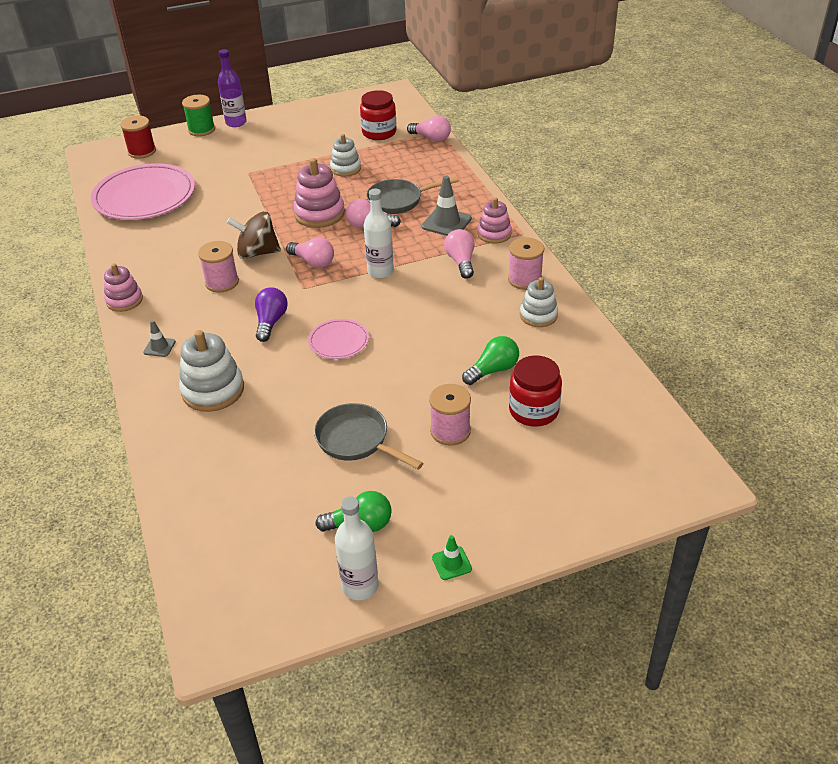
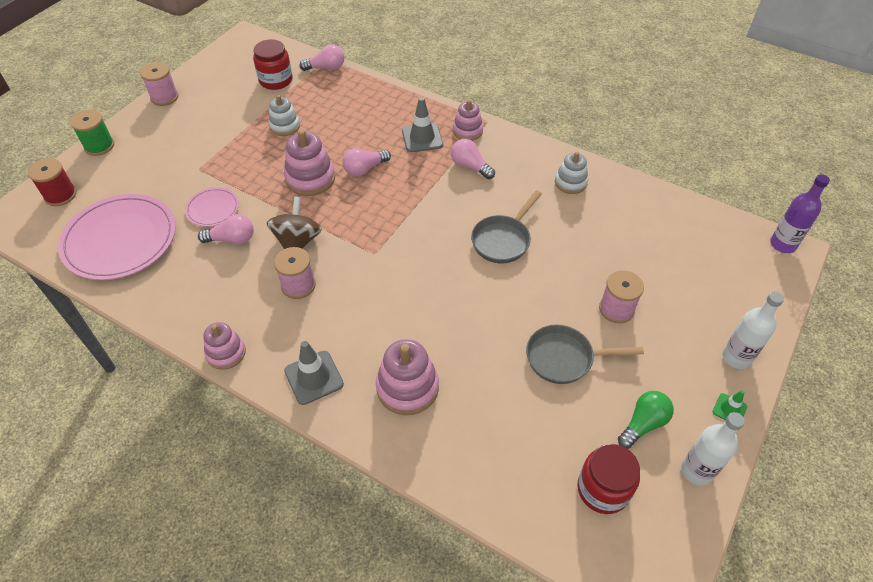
camera: 40 degrees left, 10 degrees up
grey traffic cone [143,320,176,357] -> grey traffic cone [284,341,344,405], size x1.79
white stacking toy [179,330,244,412] -> pink stacking toy [376,339,439,415]
purple bottle [218,49,247,127] -> purple bottle moved to [770,174,830,253]
brown spinning top [227,211,281,259] -> brown spinning top turned 135 degrees clockwise [267,196,322,249]
purple light bulb [255,287,288,342] -> none
pink light bulb [286,237,334,268] -> pink light bulb moved to [198,214,254,245]
pink plate [308,319,369,359] -> pink plate moved to [185,188,239,227]
white bottle [364,189,394,279] -> white bottle moved to [722,291,784,369]
grey pan [366,177,459,214] -> grey pan moved to [471,190,542,263]
green light bulb [462,336,519,385] -> none
pink spool [508,237,544,290] -> pink spool moved to [140,62,179,106]
red jar [509,355,562,427] -> red jar moved to [578,444,640,514]

